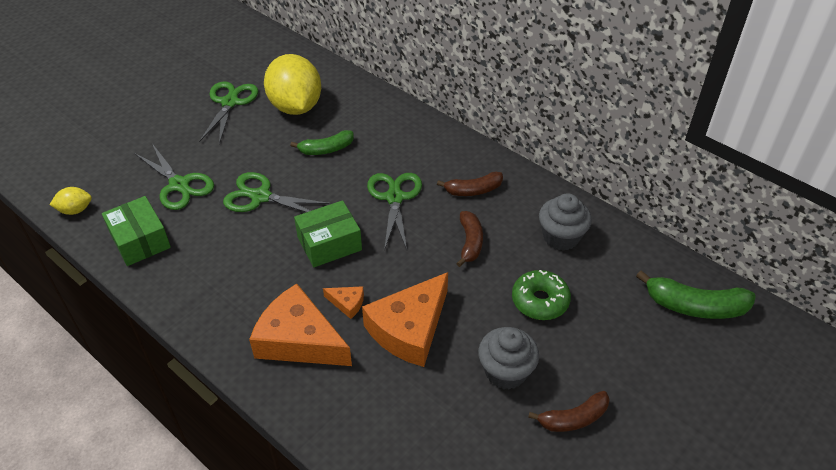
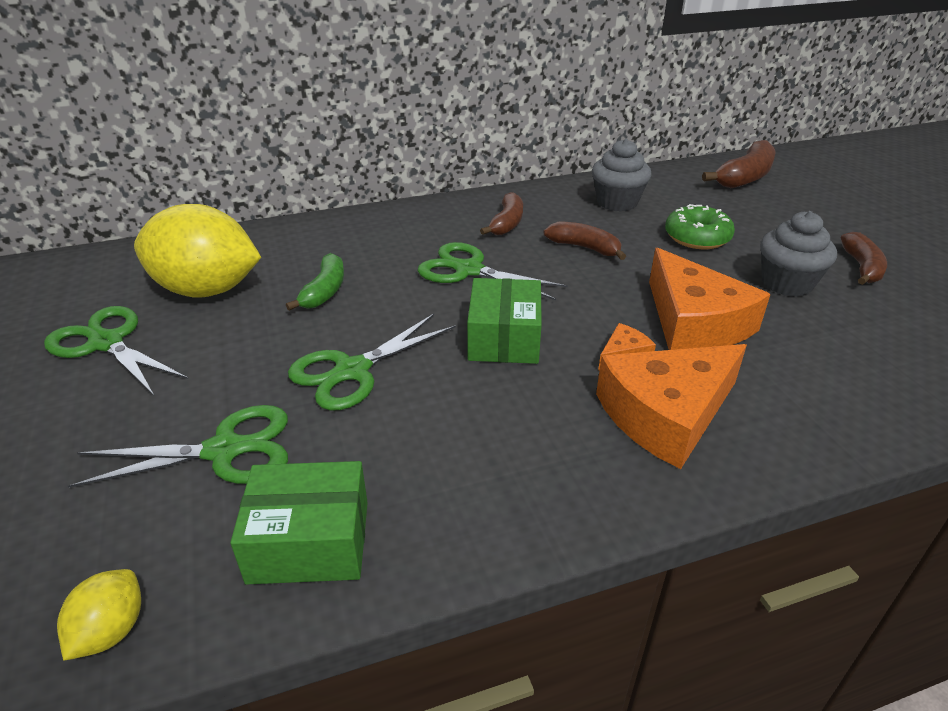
camera: 60 degrees left, 10 degrees down
green banana [636,270,756,319] -> brown banana [702,140,776,188]

